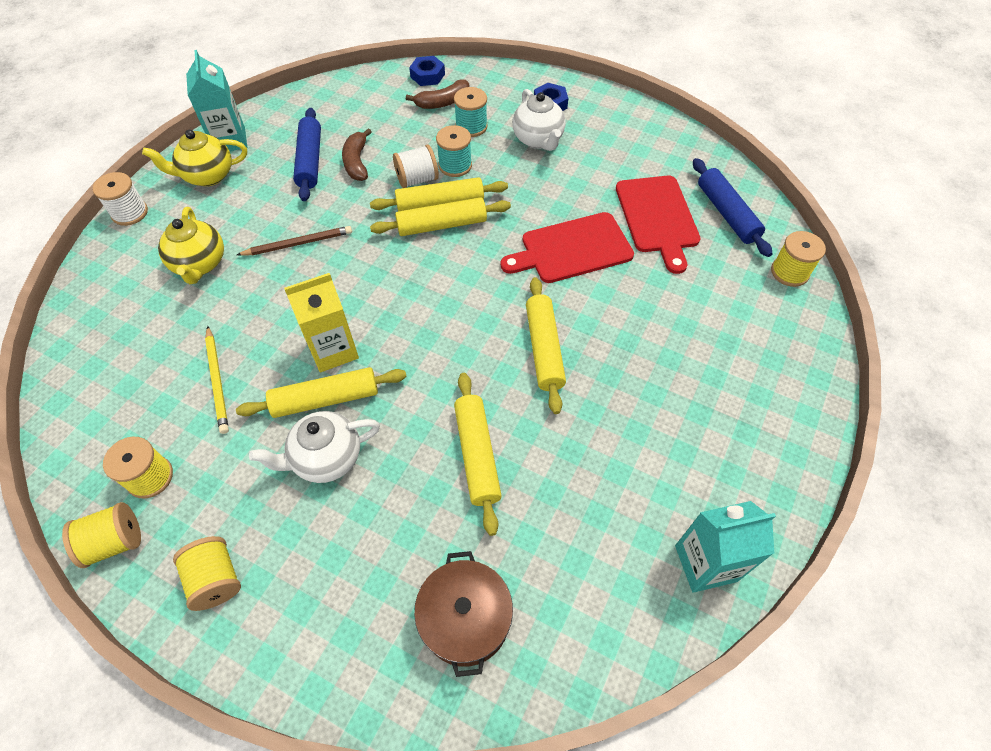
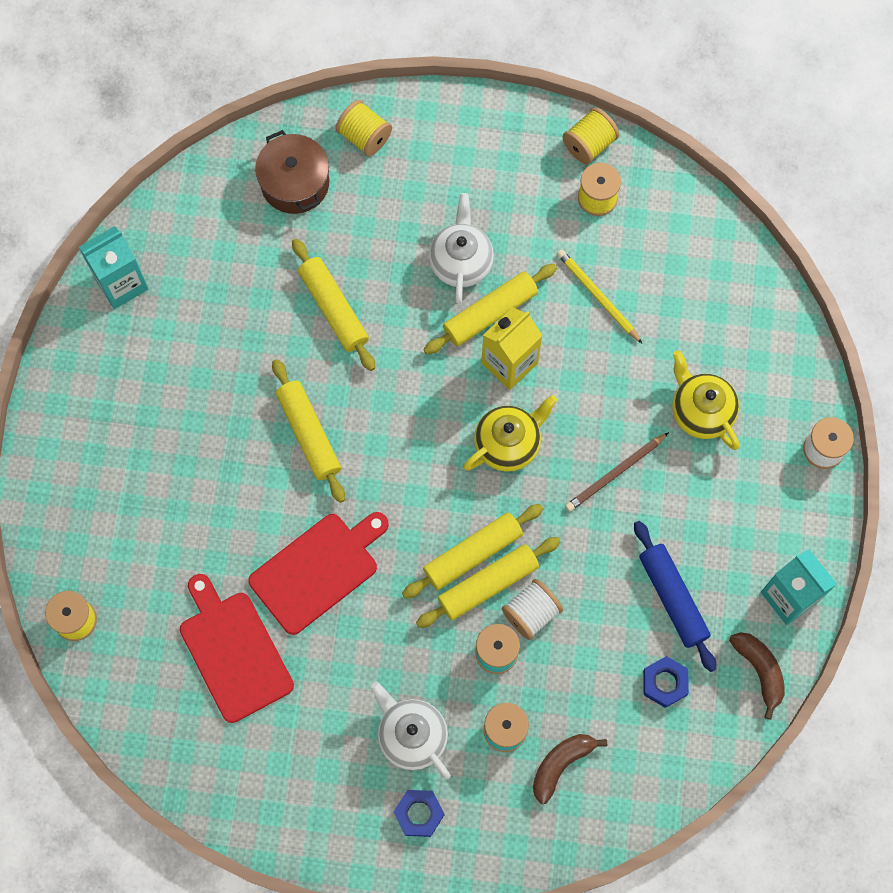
camera: 160 degrees right, 15 degrees up
yellow teapot [142,130,247,186] -> yellow teapot moved to [463,395,557,472]
yellow spool [173,536,241,611] -> yellow spool moved to [335,100,392,156]
white teapot [249,411,380,483] -> white teapot turned 45 degrees counterclockwise [429,193,494,304]
brown banana [342,128,372,181] -> brown banana moved to [729,632,785,719]
blue nut [409,56,445,86] -> blue nut moved to [643,656,689,708]
blue rolling pin [693,158,773,257] -> none

